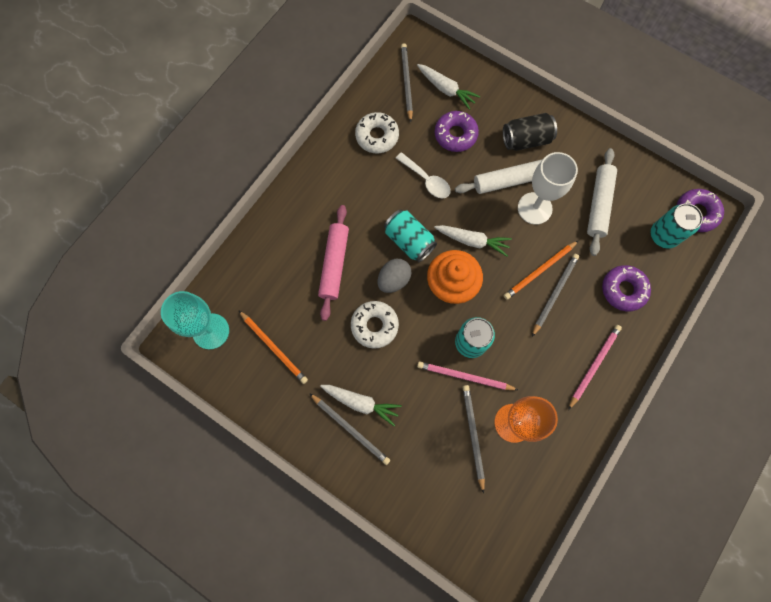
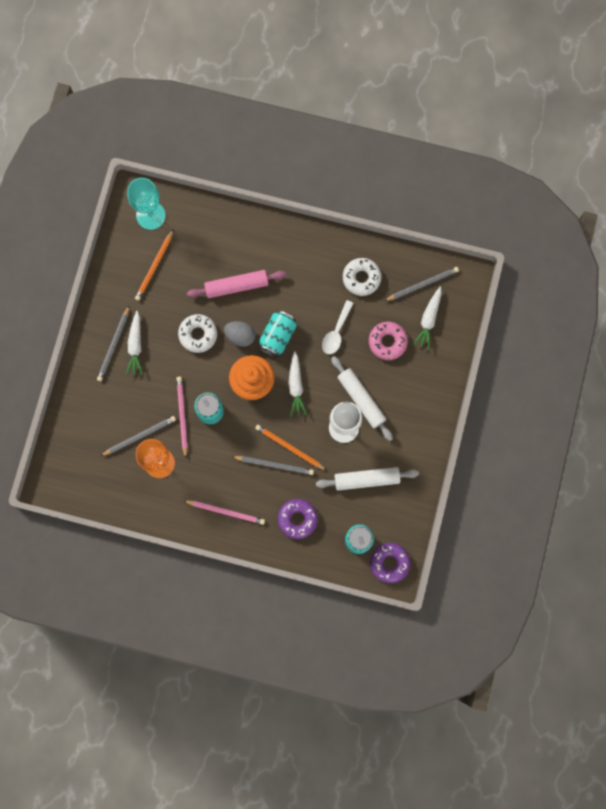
camera: 70 degrees right, 5 degrees up
purple donut [435,111,479,152] -> pink donut [369,322,408,360]
black can [503,113,557,151] -> none

